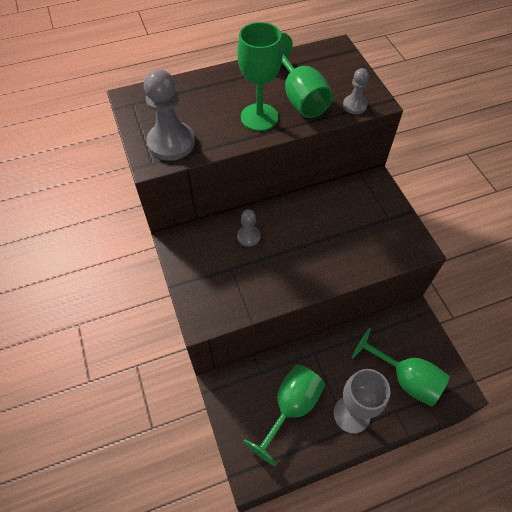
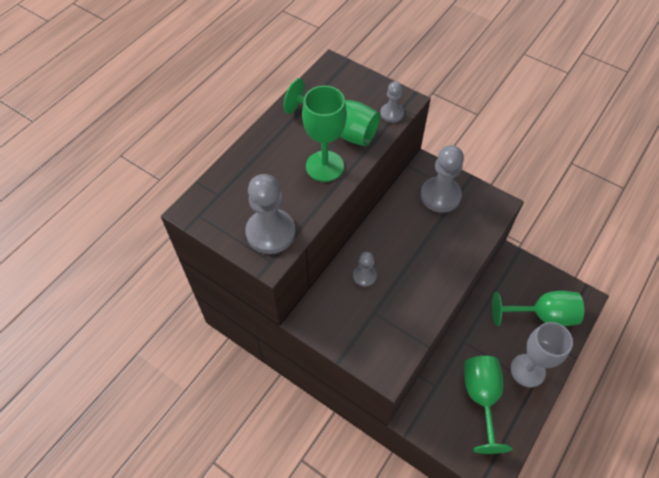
camera: 35 degrees left, 0 degrees up
none -> grey pawn [421,145,464,213]

